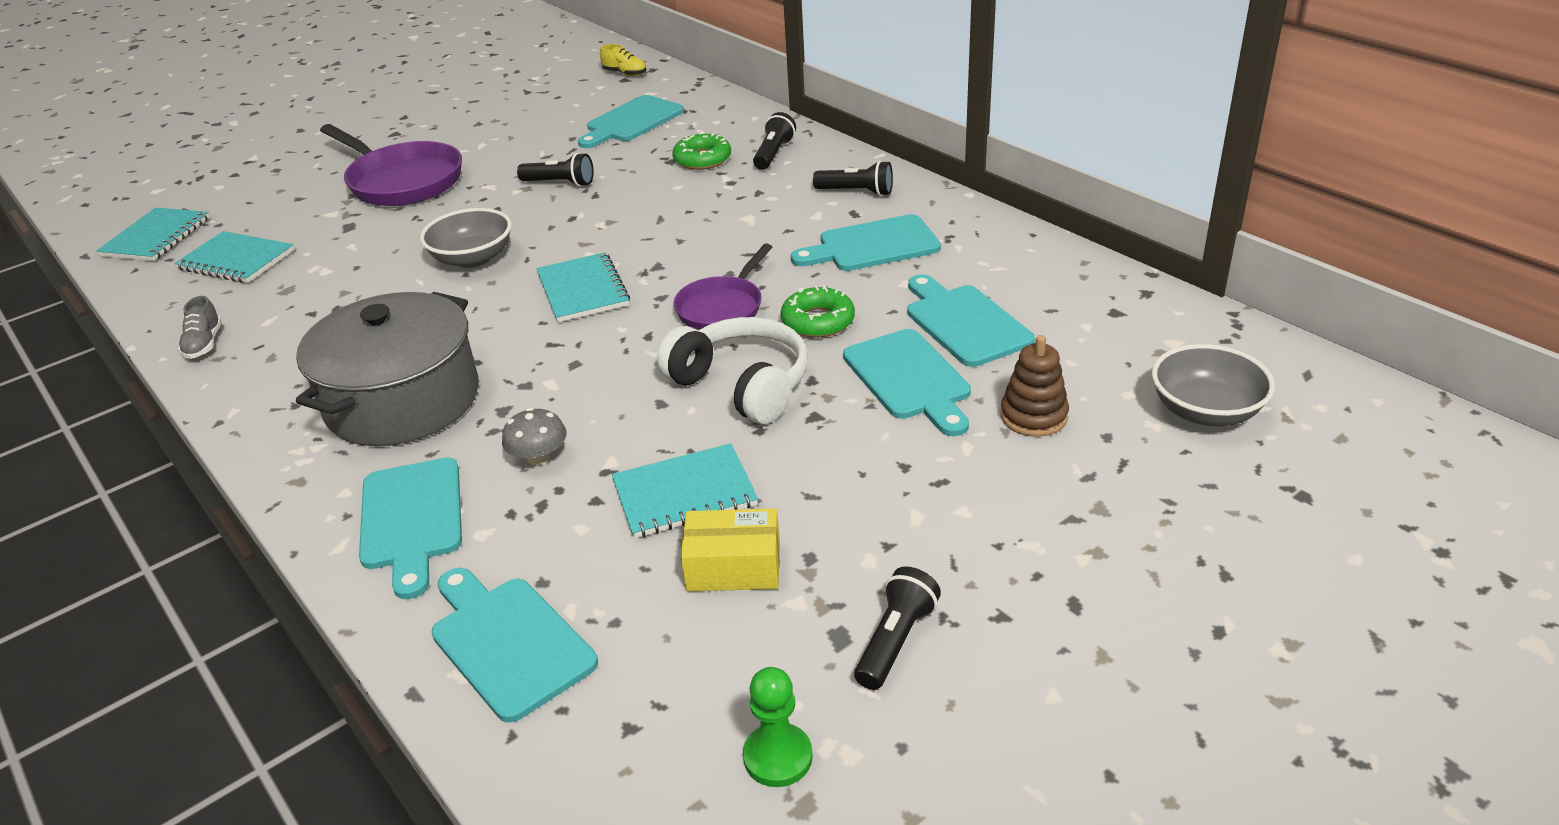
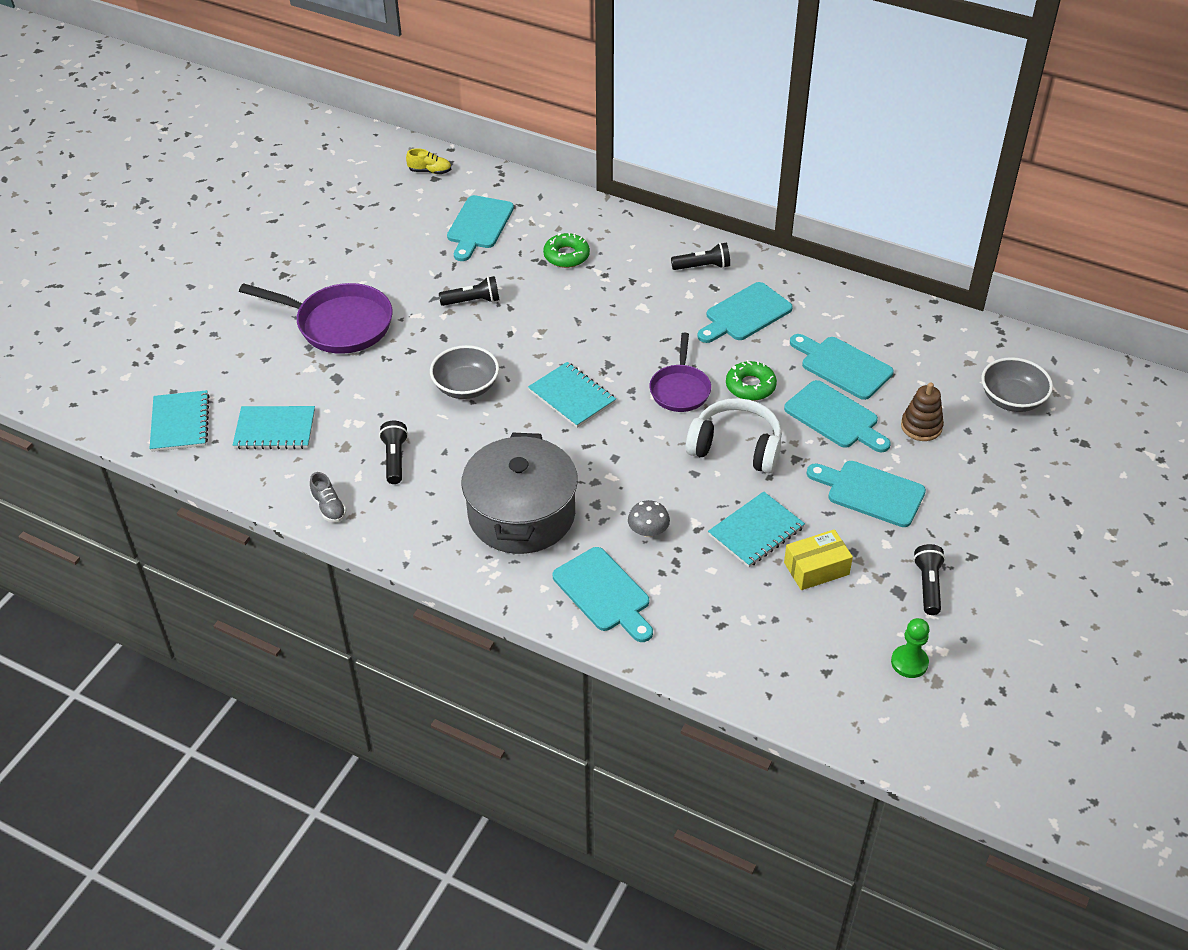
camera: 25 degrees left, 10 degrees up
turquoise cutting board [431,568,598,722] -> turquoise cutting board moved to [807,461,926,527]
black flashlight [753,112,796,170] -> black flashlight moved to [379,421,408,484]

